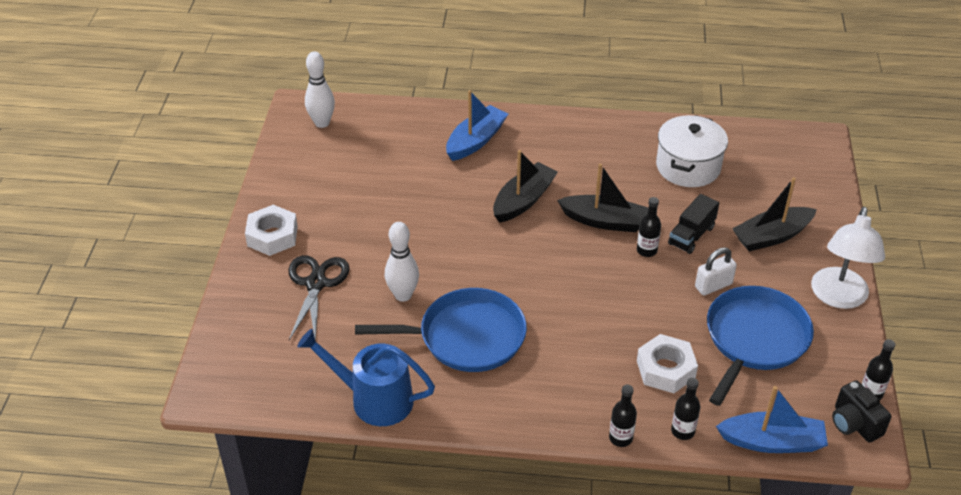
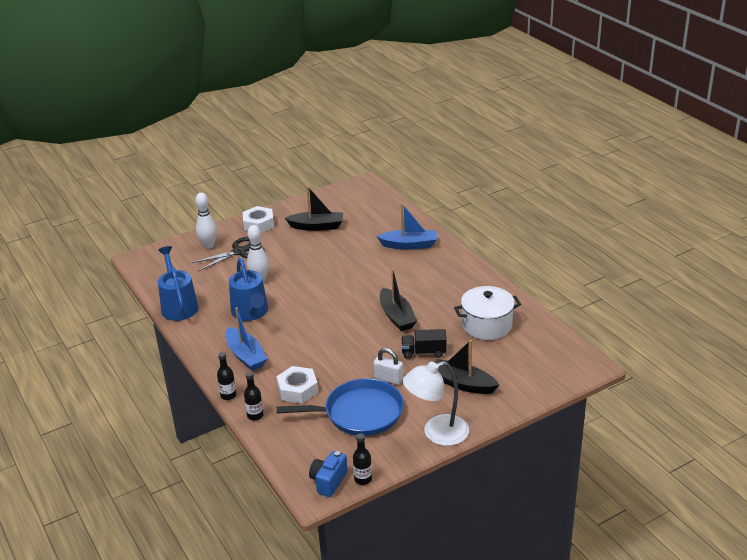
camera: 55 degrees right, 10 degrees down
white bowling pin [305,51,335,128] -> white bowling pin moved to [195,192,217,249]
blue pan [355,288,527,372] -> blue watering can [229,258,268,321]
black boat [493,150,558,223] -> black boat moved to [285,186,343,231]
black bottle [637,197,661,257] -> none
blue boat [716,386,828,453] -> blue boat moved to [226,307,268,371]
black camera [832,380,891,442] -> blue camera [309,451,348,497]

